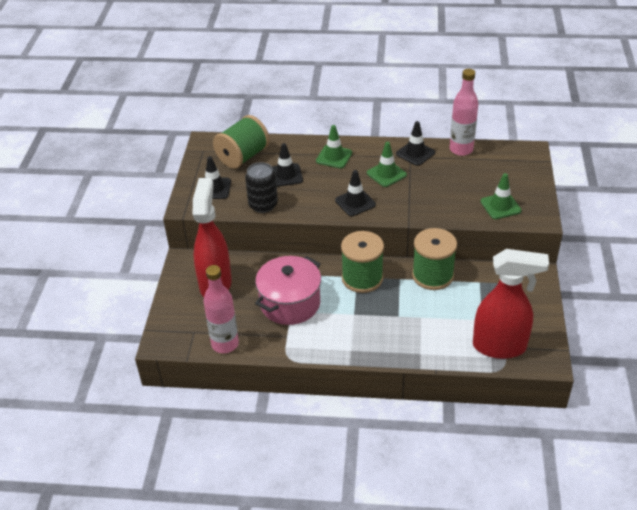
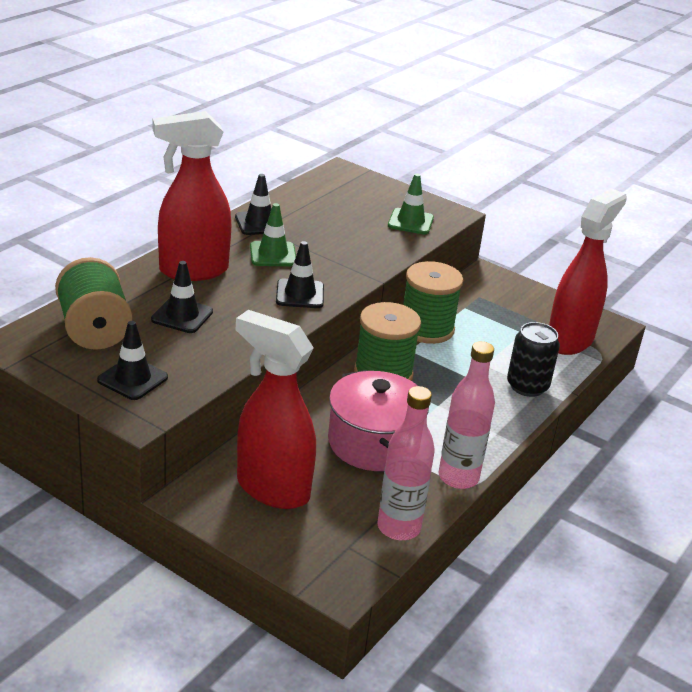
camera: 65 degrees left, 10 degrees down
black can [245,162,278,213] -> black can moved to [507,322,560,397]
green traffic cone [316,125,352,169] -> red spray bottle [153,111,231,281]
pink bottle [450,69,478,156] -> pink bottle moved to [439,341,495,489]

